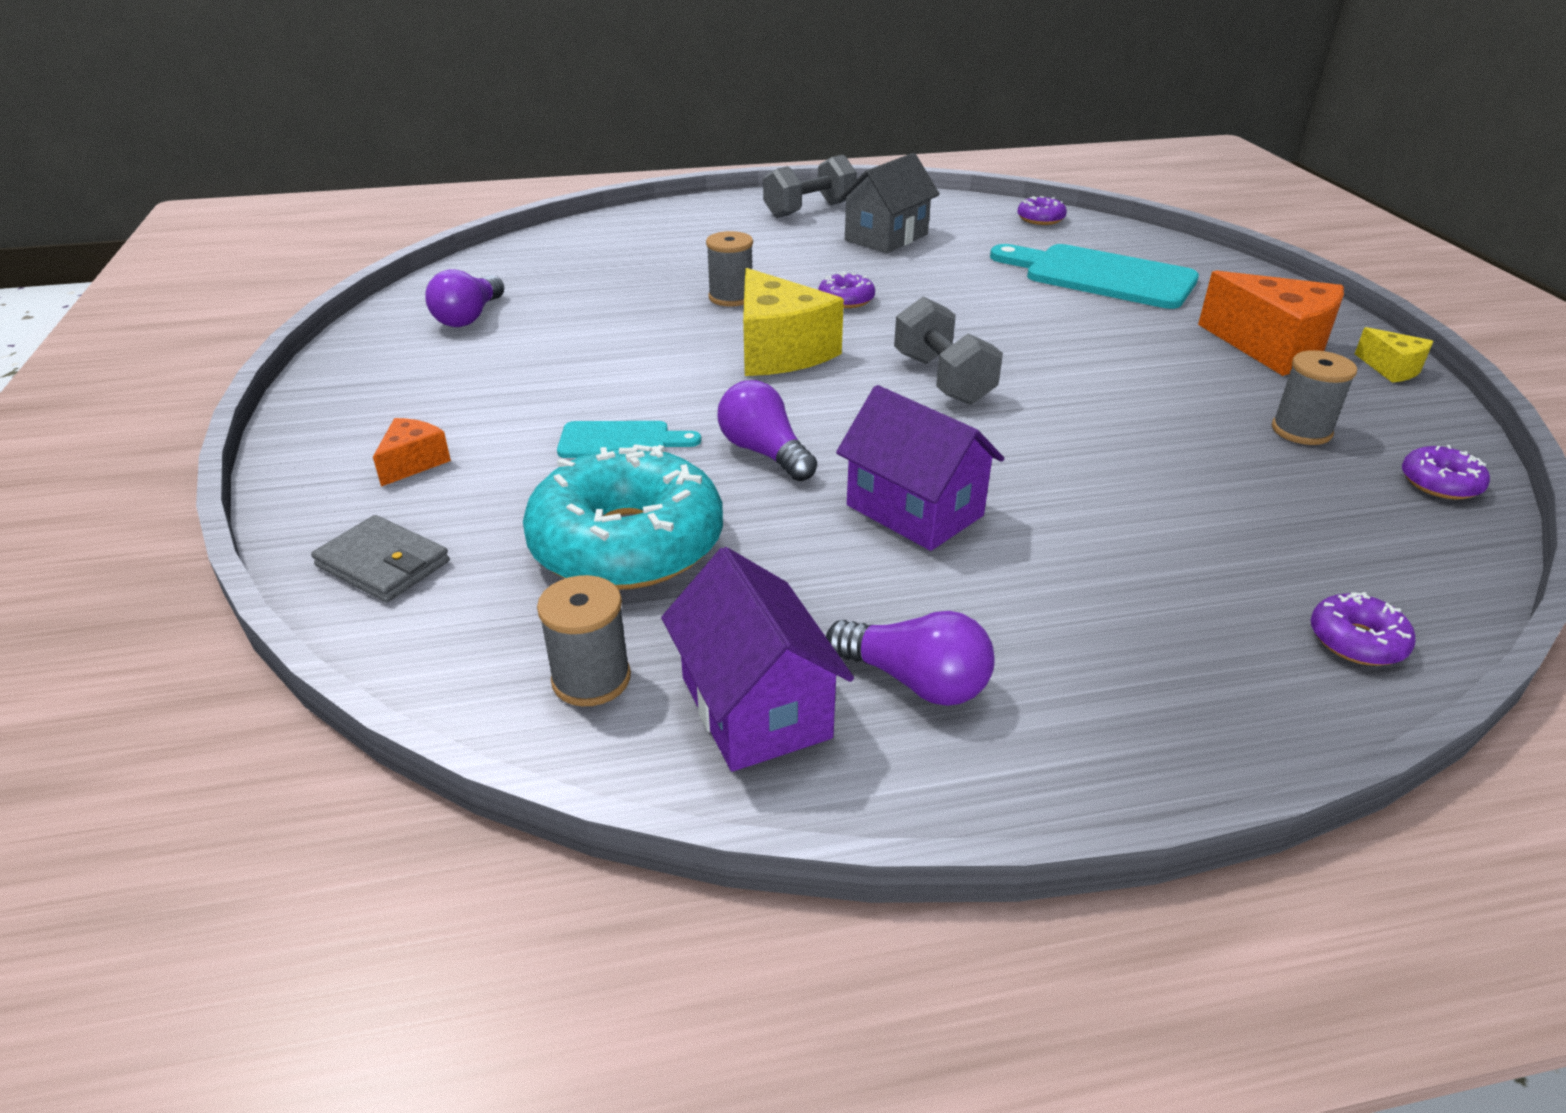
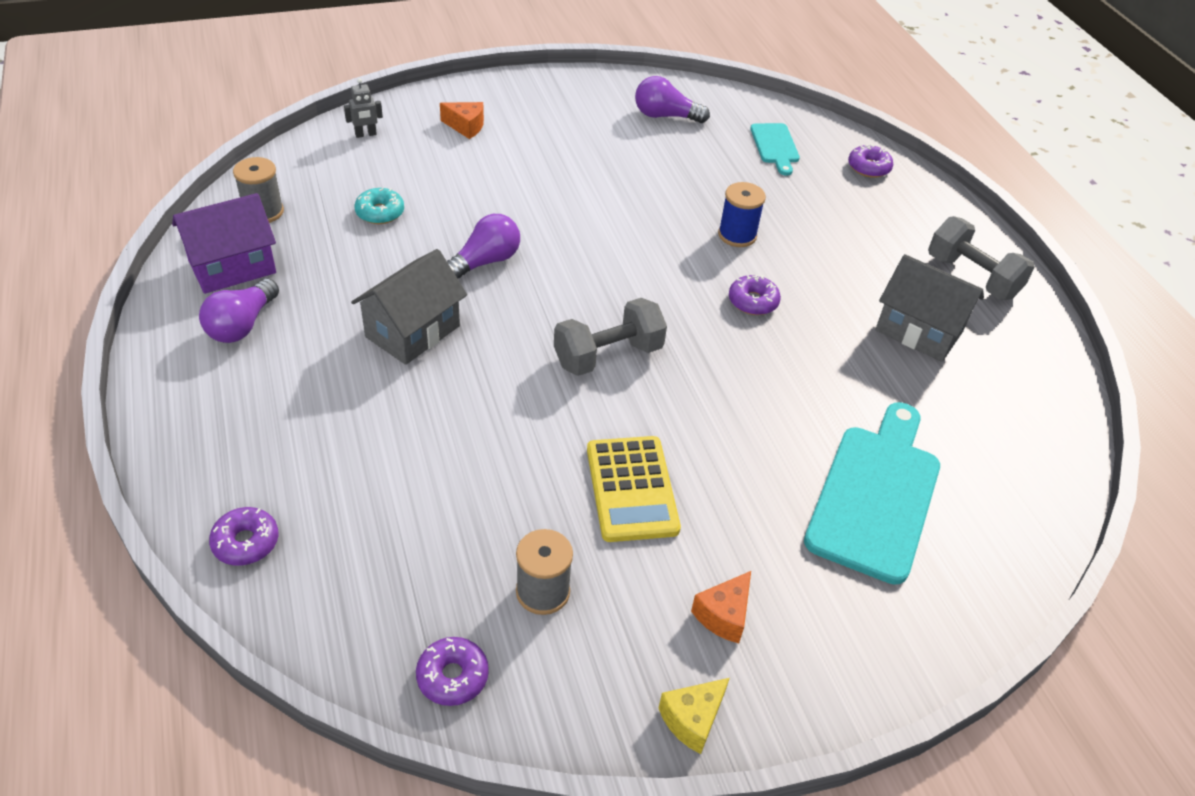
camera: 80 degrees right, 10 degrees up
grey wallet [311,515,450,602] -> grey robot [344,78,383,138]
turquoise donut [523,444,723,590] -> turquoise donut [354,188,404,224], size x0.43
turquoise cutting board [557,421,701,458] -> turquoise cutting board moved to [750,123,800,176]
grey spool [706,231,753,307] -> blue spool [718,182,766,247]
yellow cheese [743,268,844,376] -> none
purple house [836,385,1004,551] -> grey house [351,249,467,365]
purple donut [1017,196,1067,225] -> purple donut moved to [848,144,893,178]
orange cheese [1198,270,1344,376] -> orange cheese [691,571,751,643], size x0.49
none -> yellow calculator [587,436,681,542]

